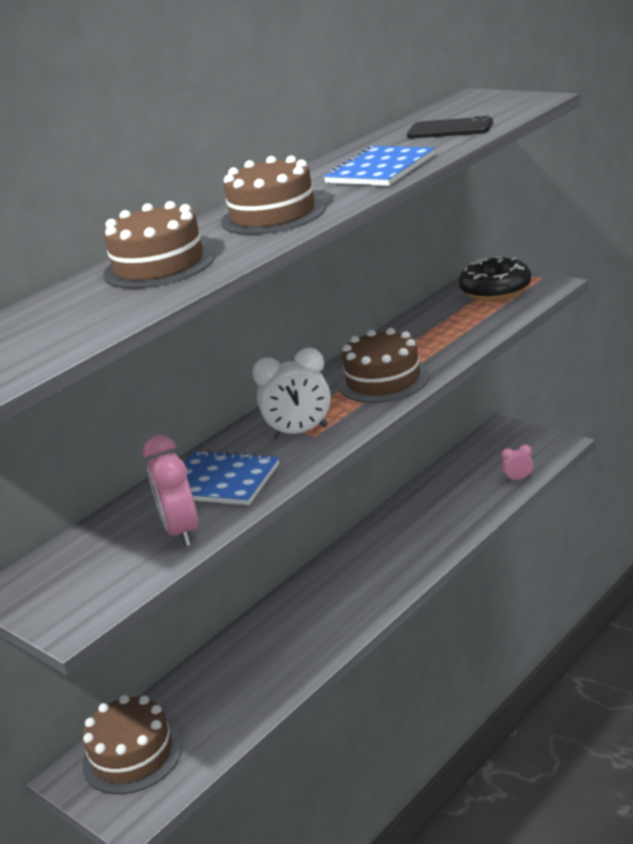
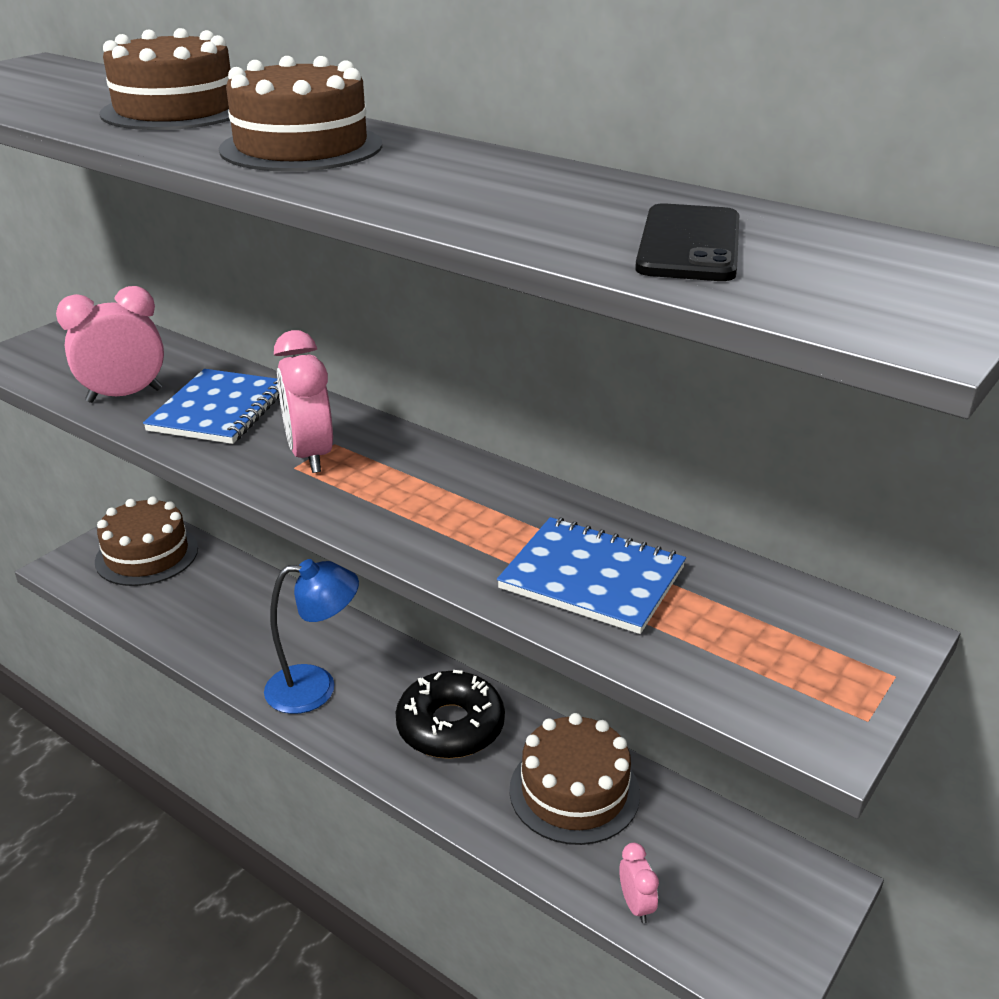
camera: 80 degrees right, 5 degrees up
white clock [252,348,331,439] -> pink clock [274,330,333,473]
blue notebook [323,146,435,186] -> blue notebook moved to [497,517,686,634]
brown cake [338,328,429,403] -> brown cake moved to [509,713,640,845]
black donut [459,256,531,300] -> black donut moved to [395,670,505,759]
none -> blue lamp [264,559,359,714]

